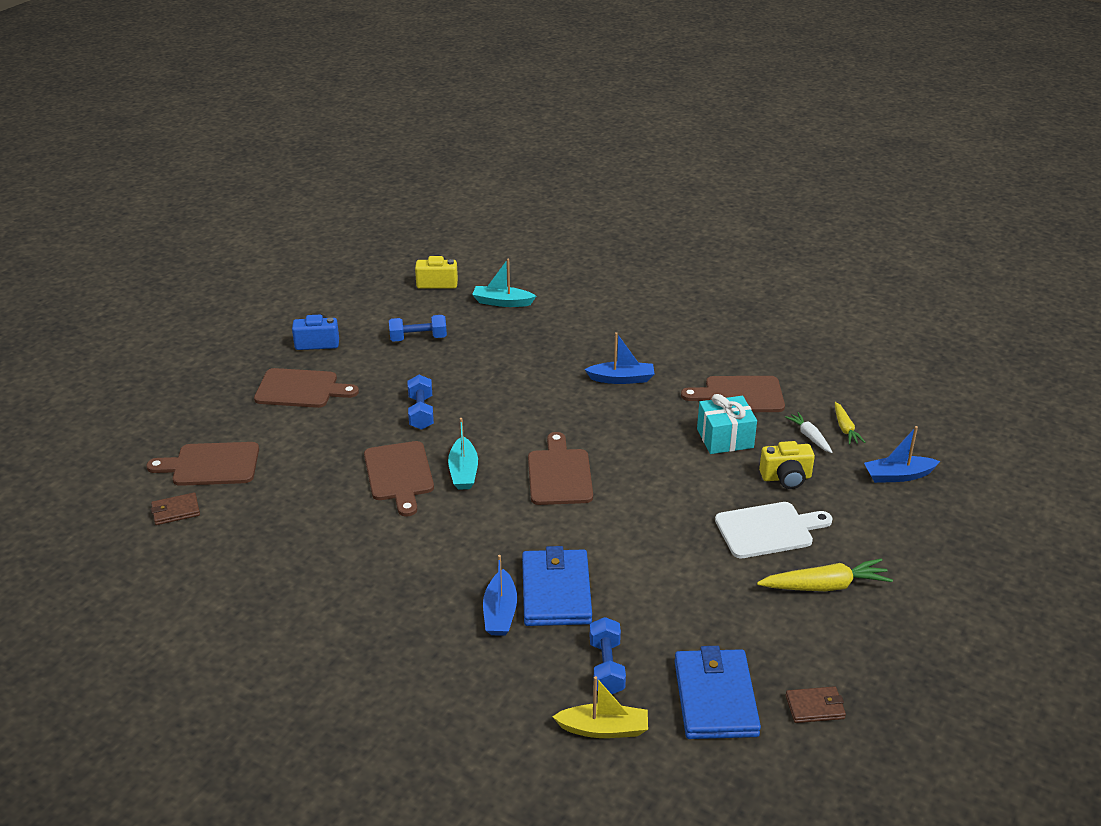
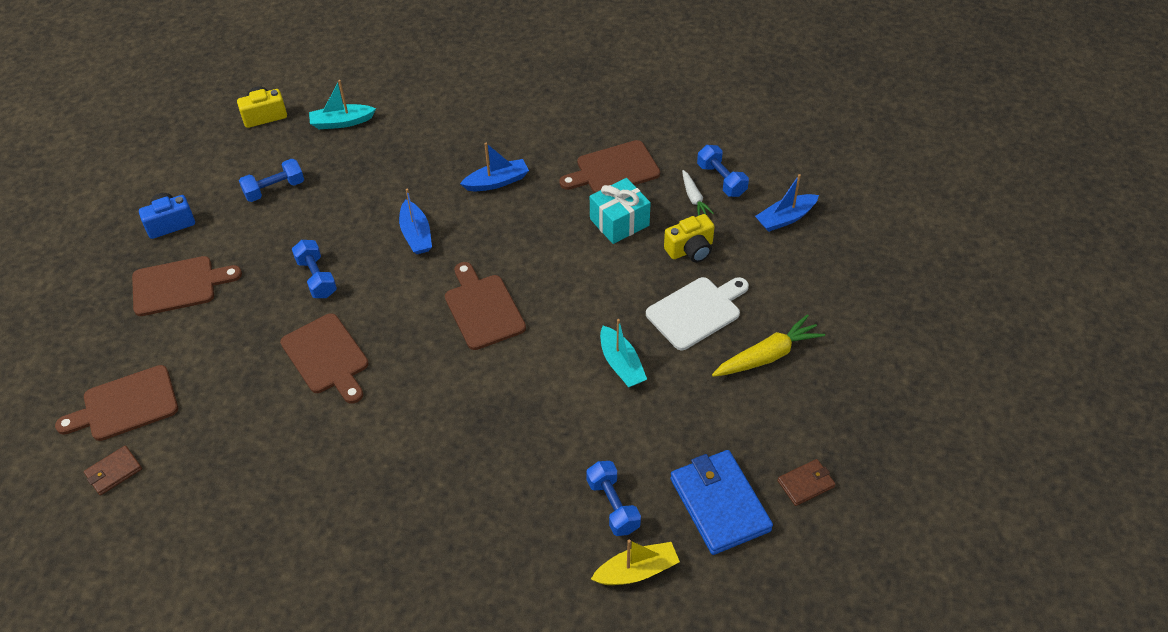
camera: 20 degrees left, 15 degrees up
turquoise boat [448,418,478,490] -> turquoise boat moved to [600,319,647,388]
blue boat [483,555,517,636] -> blue boat moved to [399,189,432,254]
blue wallet [522,546,592,626] -> none
white carrot [785,412,832,453] -> white carrot turned 150 degrees counterclockwise [682,170,714,216]
yellow carrot [835,402,865,444] -> blue dumbbell [697,145,749,197]

